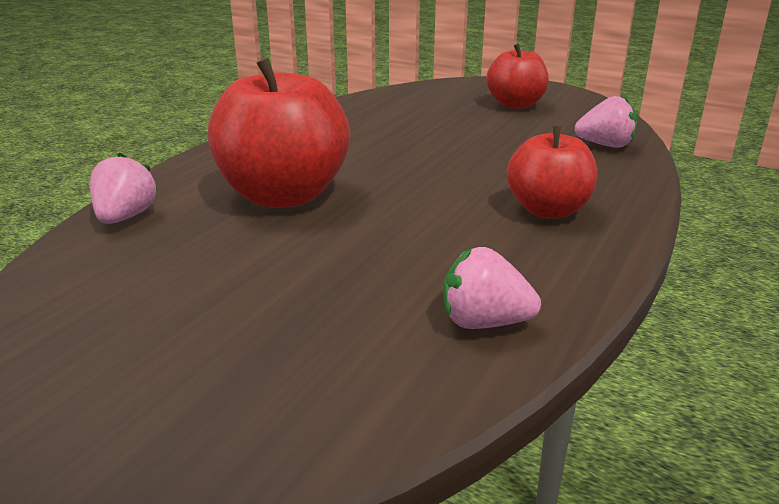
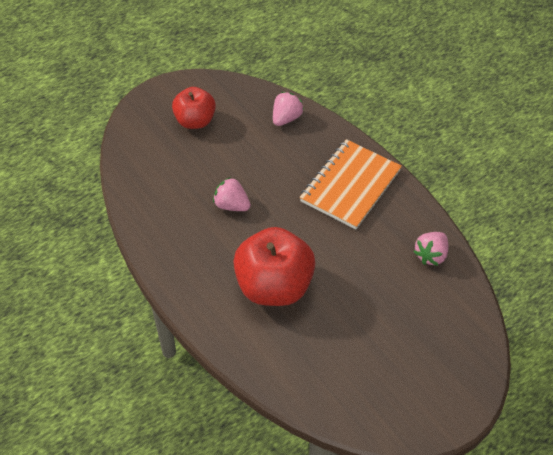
camera: 65 degrees left, 25 degrees up
pink strawberry [90,153,158,224] -> pink strawberry moved to [213,177,251,211]
red apple [507,126,597,218] -> orange notebook [300,139,402,229]

